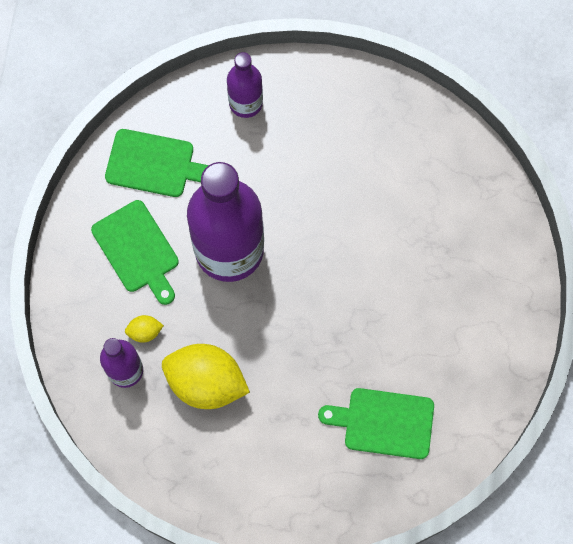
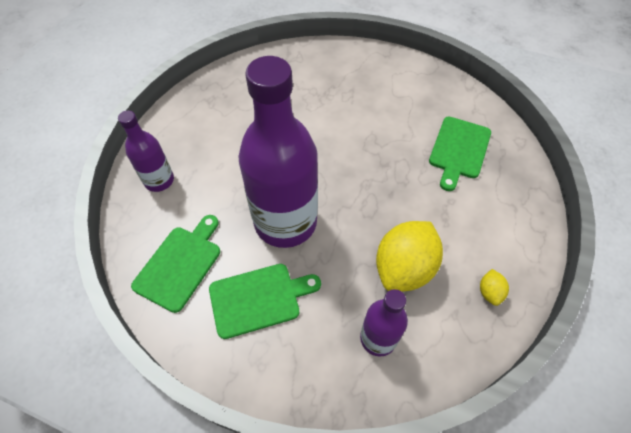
camera: 75 degrees left, 15 degrees down
yellow lemon [125,315,164,343] -> yellow lemon moved to [480,269,509,306]

